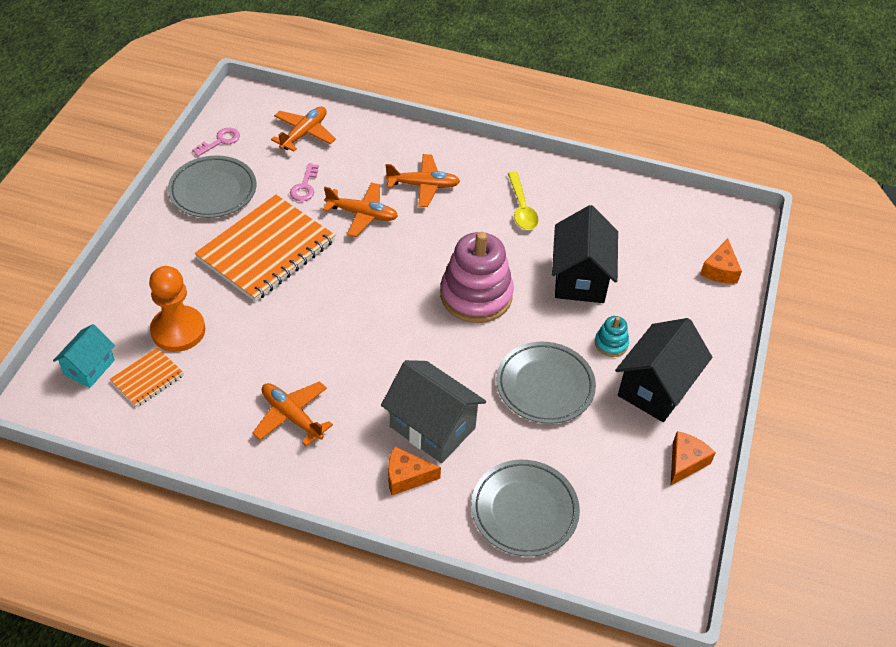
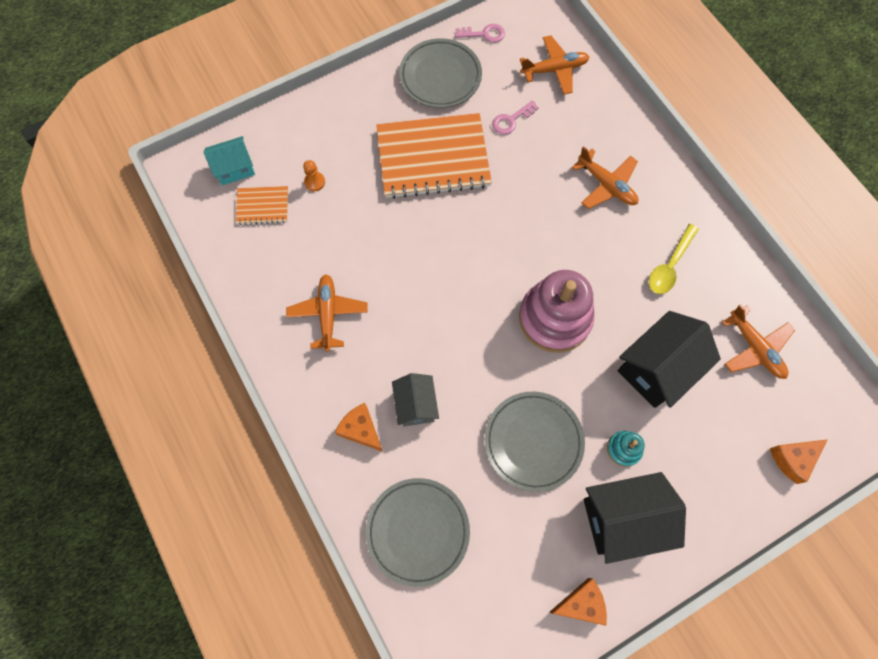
camera: 45 degrees right, 20 degrees up
orange pawn [149,266,205,352] -> orange pawn [303,160,325,191], size x0.43
orange plane [323,182,398,237] -> orange plane moved to [722,304,795,379]
grey house [381,360,486,463] -> grey house [392,373,439,427], size x0.60

